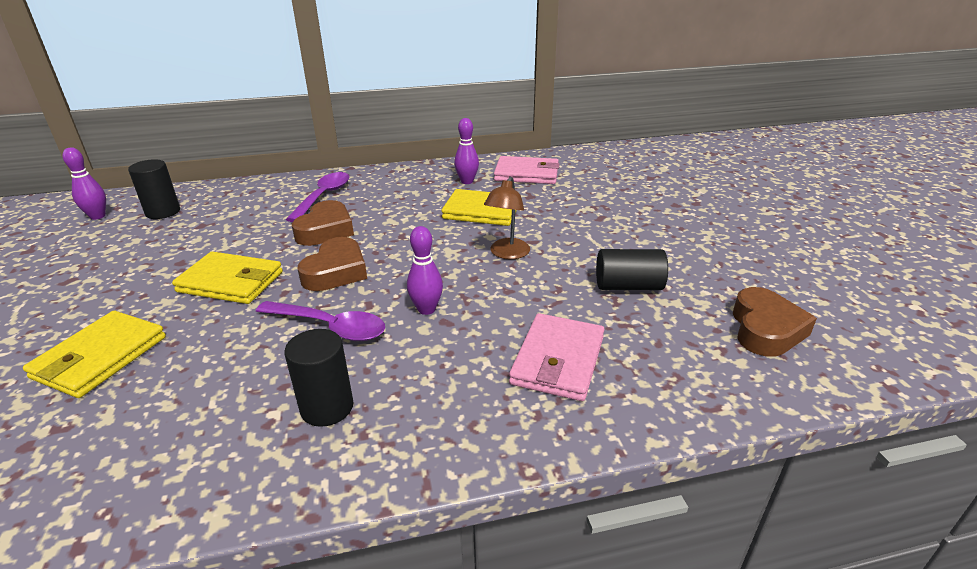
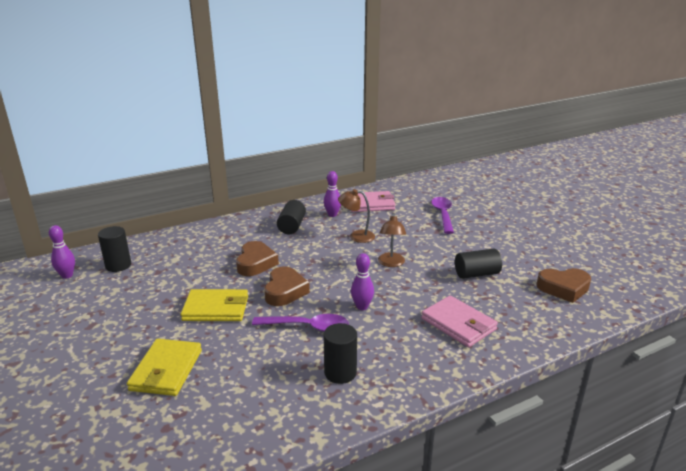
camera: 15 degrees left, 5 degrees down
purple spoon [286,172,349,222] -> purple spoon moved to [431,197,454,234]
yellow wallet [442,189,517,226] -> brown lamp [338,189,375,243]
pink wallet [509,313,604,401] -> pink wallet turned 45 degrees counterclockwise [421,296,498,347]
brown heart [733,287,817,357] -> brown heart turned 90 degrees clockwise [537,268,591,303]
none -> black cylinder [277,200,306,234]

